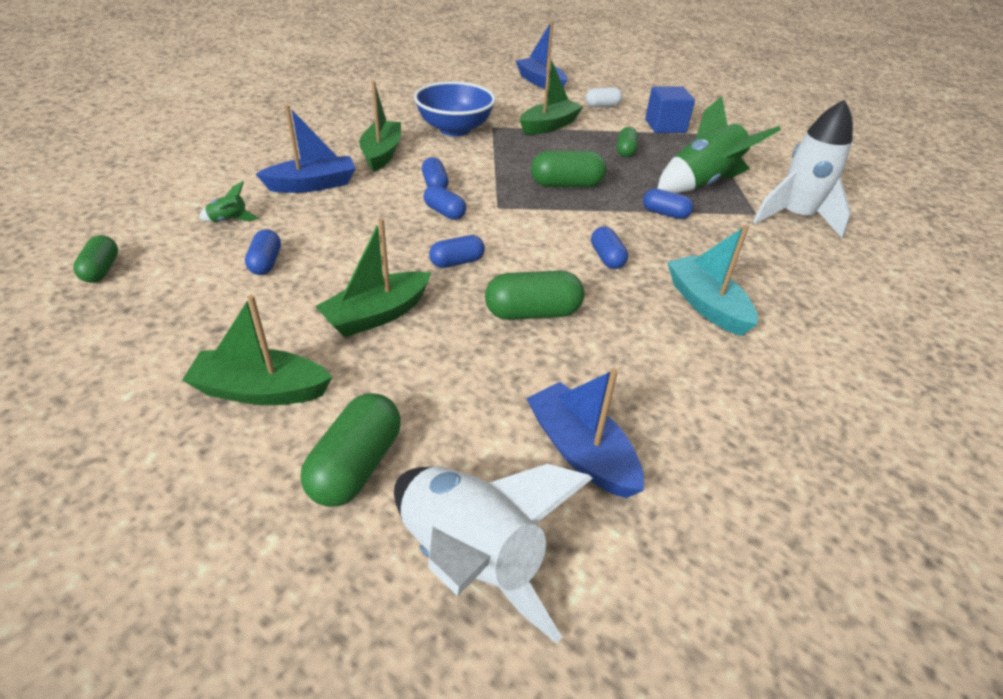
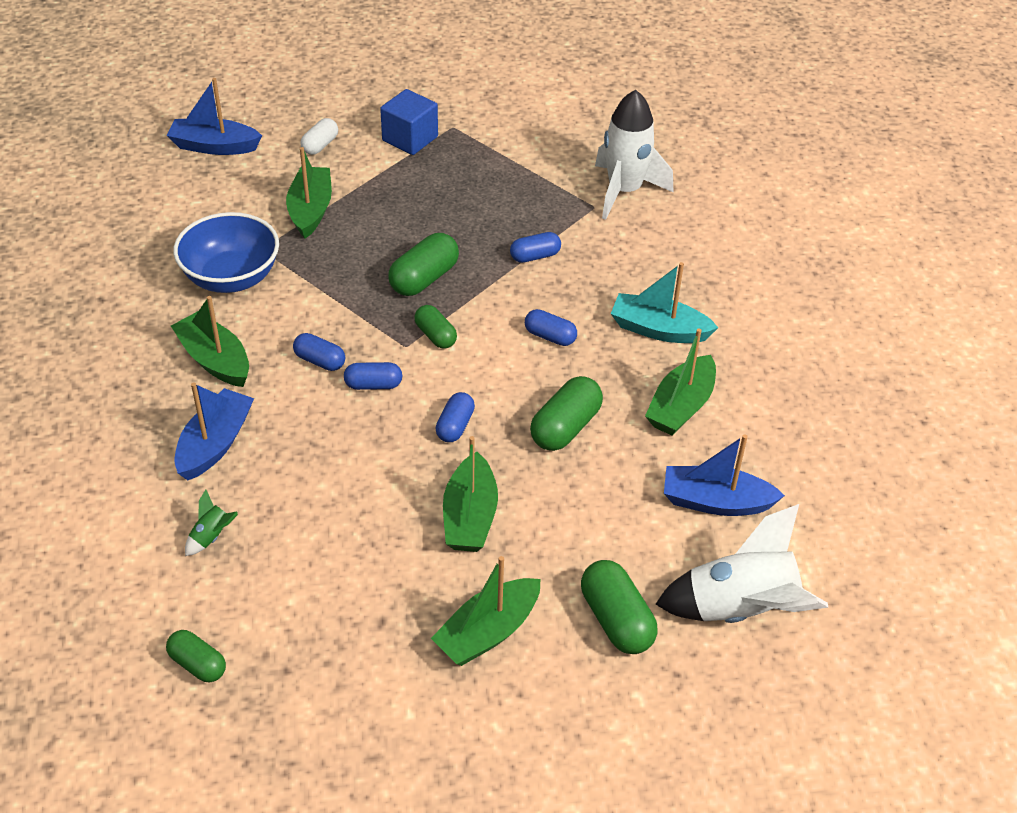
camera: 45 degrees left, 5 degrees up
blue capsule [245,229,281,275] -> none
green capsule [617,127,638,157] -> green capsule moved to [414,305,457,349]
green rocket [657,96,781,193] -> none
none -> green boat [645,329,716,435]

